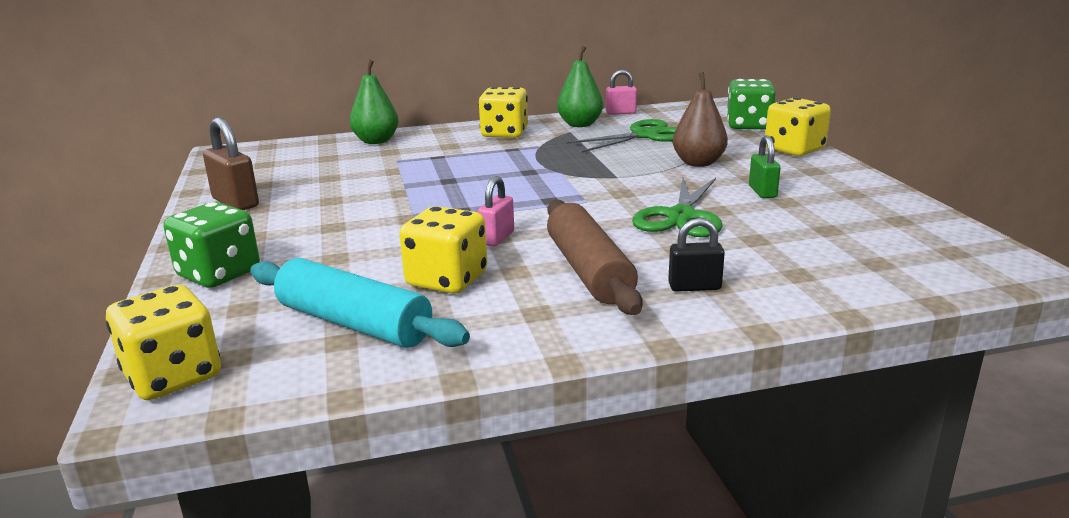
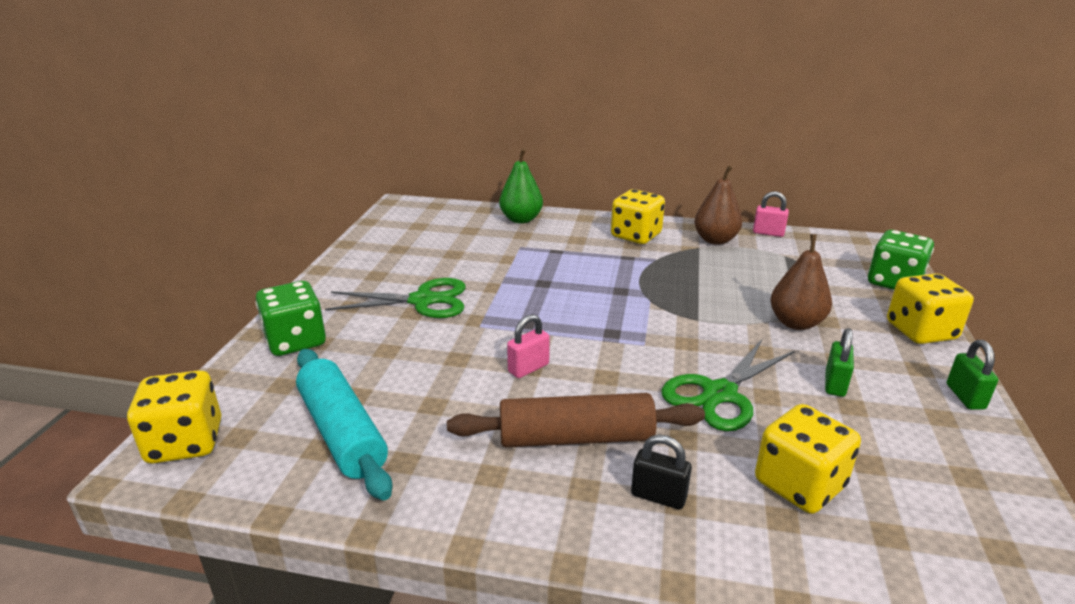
camera: 25 degrees right, 5 degrees up
brown padlock [203,117,259,210] -> none
yellow dice [399,206,487,294] -> yellow dice moved to [755,404,861,514]
brown rolling pin [547,199,643,315] -> brown rolling pin turned 75 degrees clockwise [447,393,705,447]
green pear [557,46,603,127] -> brown pear [694,166,742,245]
green scissors [567,119,677,153] -> green scissors moved to [325,278,466,318]
none -> green padlock [947,340,998,410]

